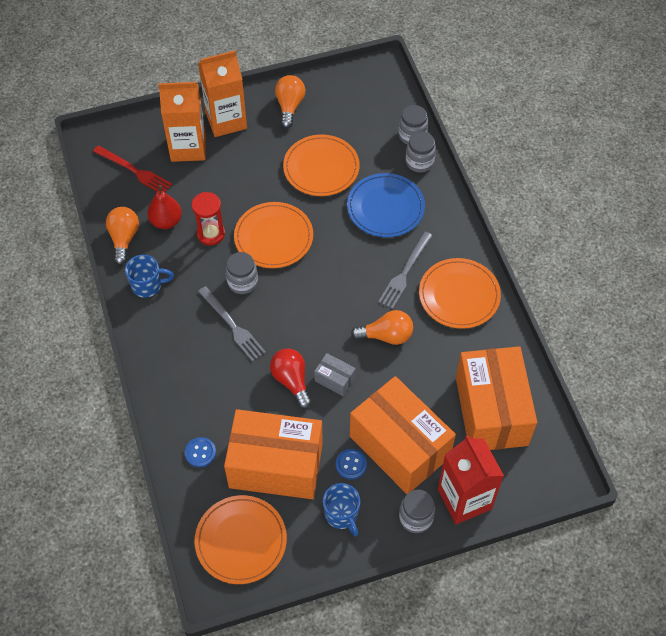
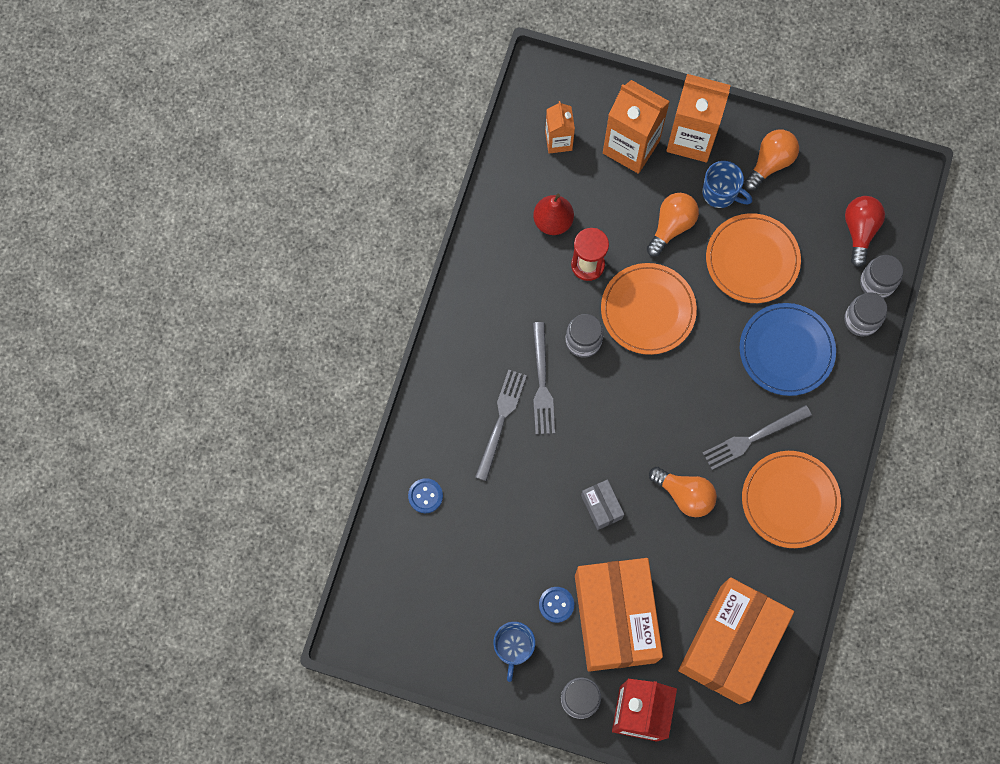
camera: 35 degrees right, 15 degrees up
red fork [93,145,172,192] -> orange carton [545,101,575,154]
orange light bulb [106,207,139,265] -> orange light bulb moved to [646,193,699,257]
blue mug [125,255,174,298] -> blue mug moved to [702,161,752,208]
orange plate [195,495,287,584] -> none
orange box [224,409,323,499] -> none
red light bulb [270,349,312,409] -> red light bulb moved to [845,196,885,267]
none -> grey fork [475,369,527,481]

